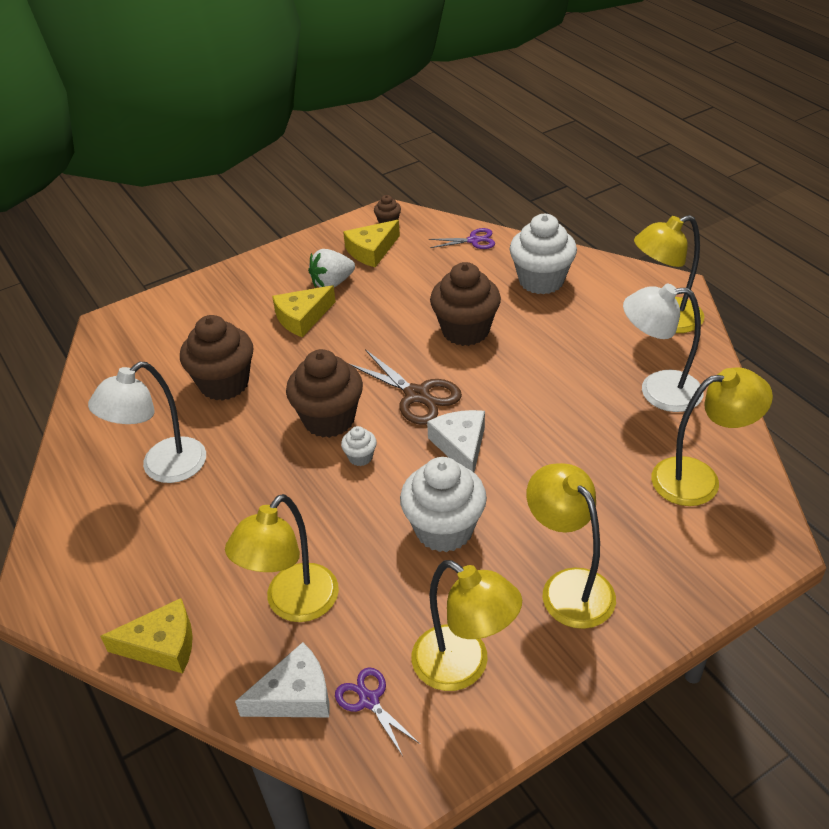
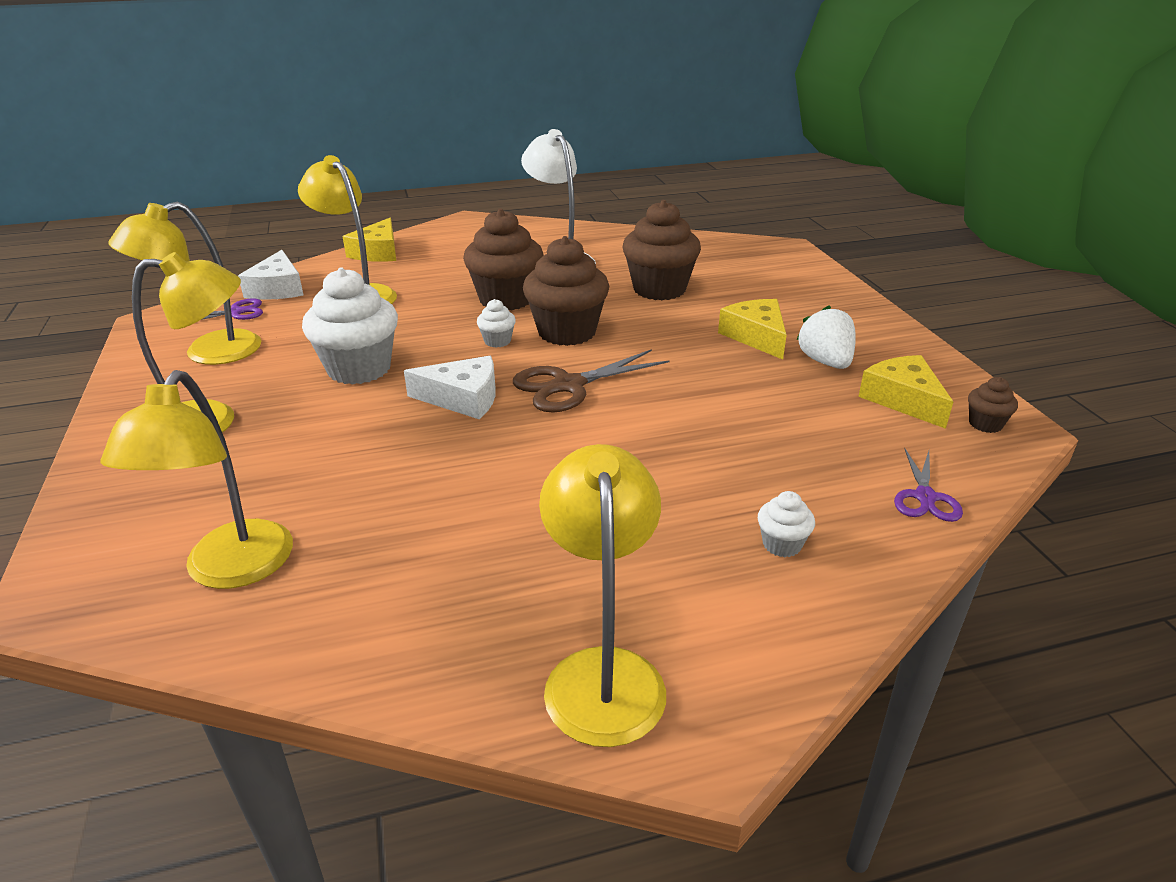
camera: 105 degrees right, 10 degrees down
brown cupcake [430,262,501,346] -> brown cupcake moved to [463,208,544,310]
white cupcake [510,214,577,295] -> white cupcake [758,491,815,557], size x0.45
white lamp [623,284,704,412] -> none

